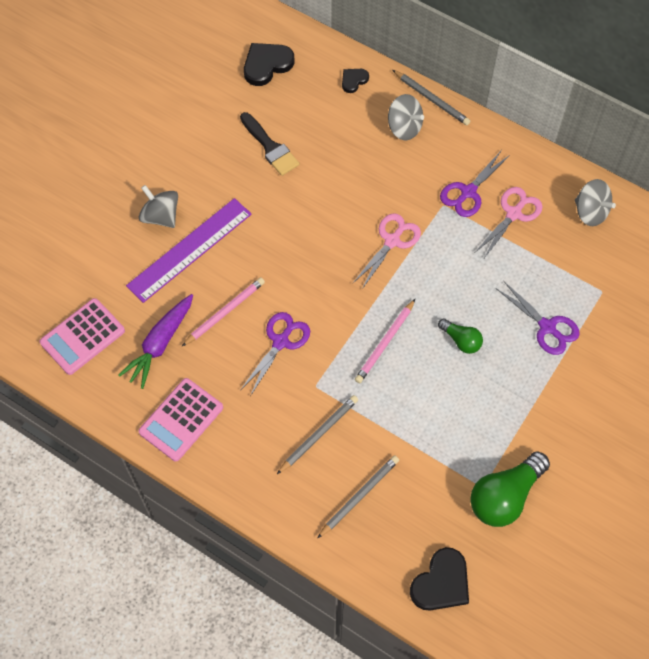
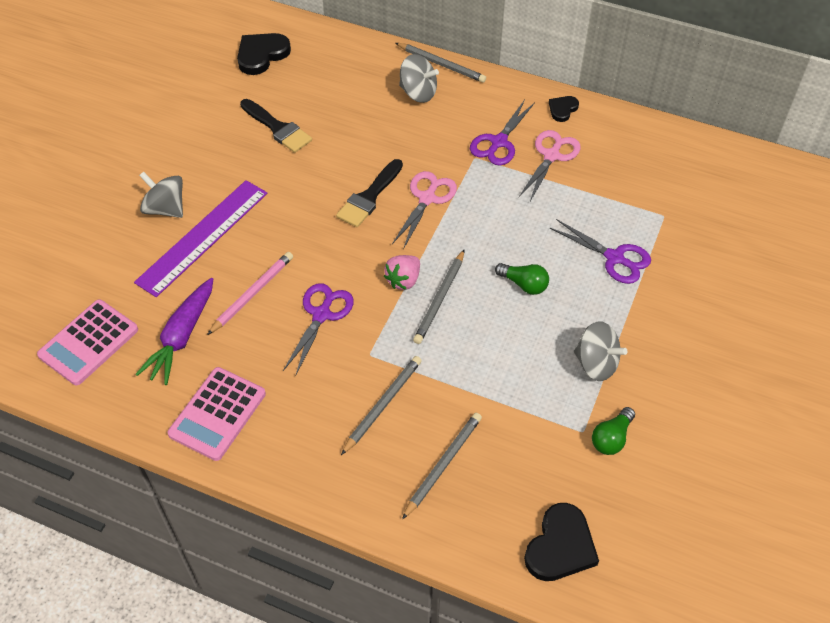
camera: 10 degrees left, 10 degrees down
black heart [342,69,369,93] -> black heart moved to [549,96,579,122]
pink pencil [355,299,415,383] -> grey pencil [413,249,465,344]
green light bulb [471,452,550,527] -> green light bulb [592,407,635,455], size x0.54
grey spinning top [575,179,616,226] -> grey spinning top moved to [574,322,627,381]
none -> black brush [336,159,403,227]
none -> pink strawberry [384,255,420,290]

